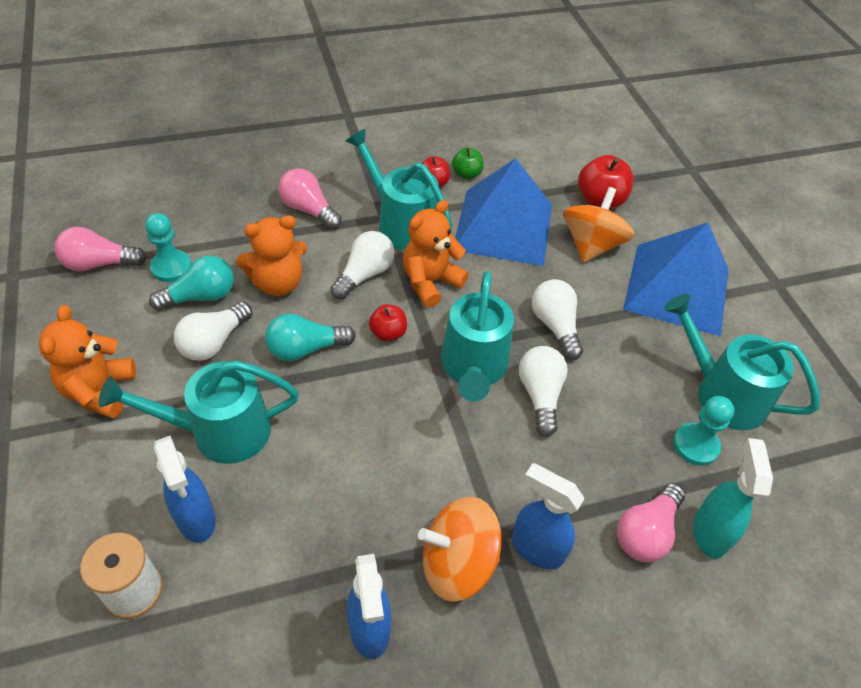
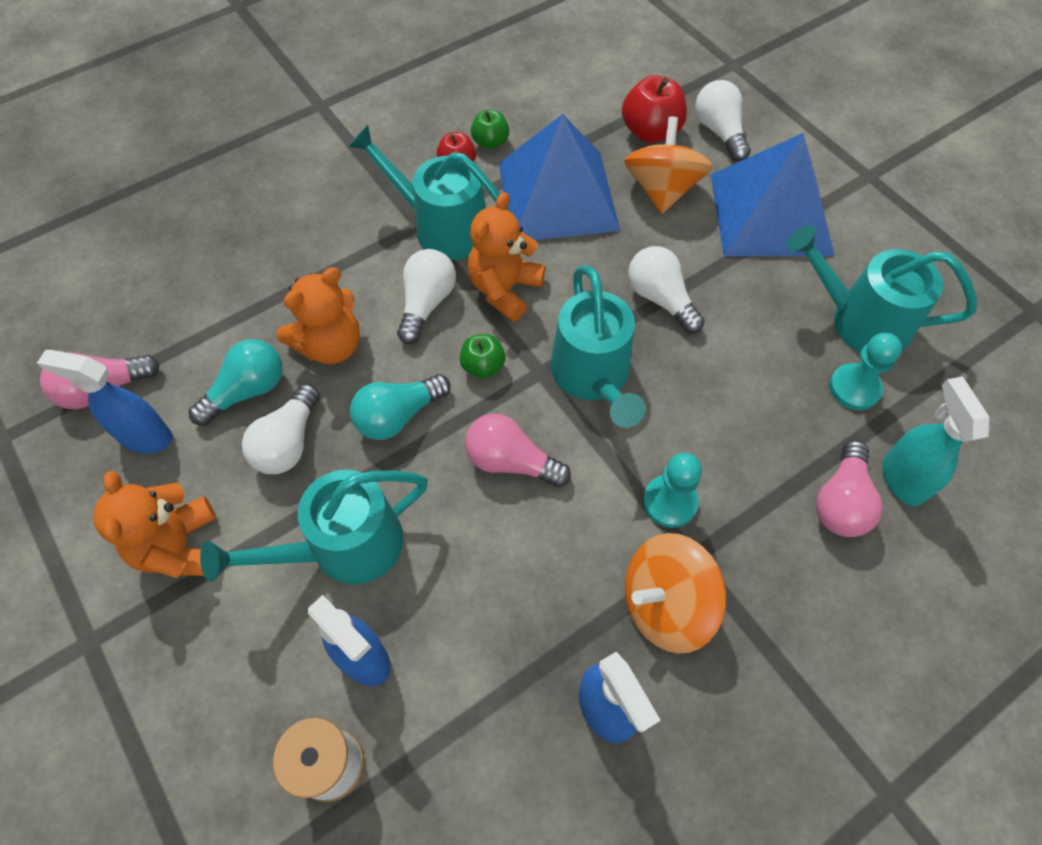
camera: 15 degrees left, 10 degrees up
turquoise pawn [145,213,192,282] -> turquoise pawn moved to [643,453,702,528]
pink light bulb [278,168,342,230] -> pink light bulb moved to [465,413,571,488]
red apple [369,304,407,342] -> green apple [460,334,506,378]
blue spray bottle [512,463,585,569] -> blue spray bottle moved to [37,350,173,454]
white light bulb [519,346,568,437] -> white light bulb moved to [695,80,751,162]

